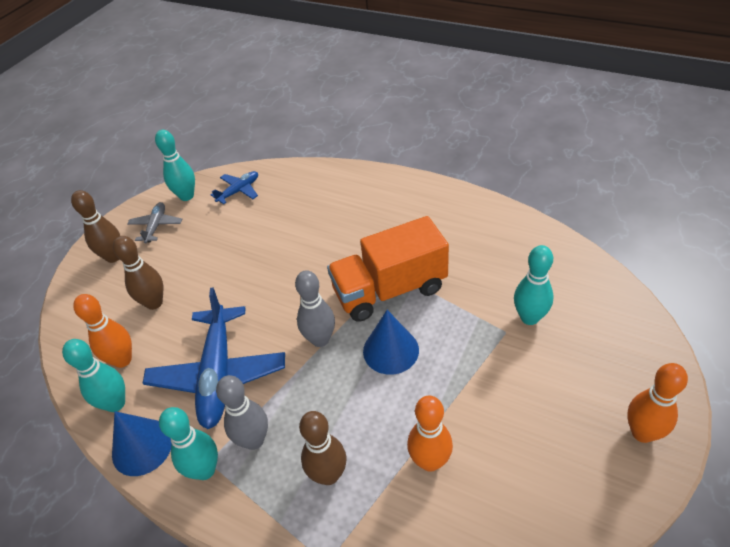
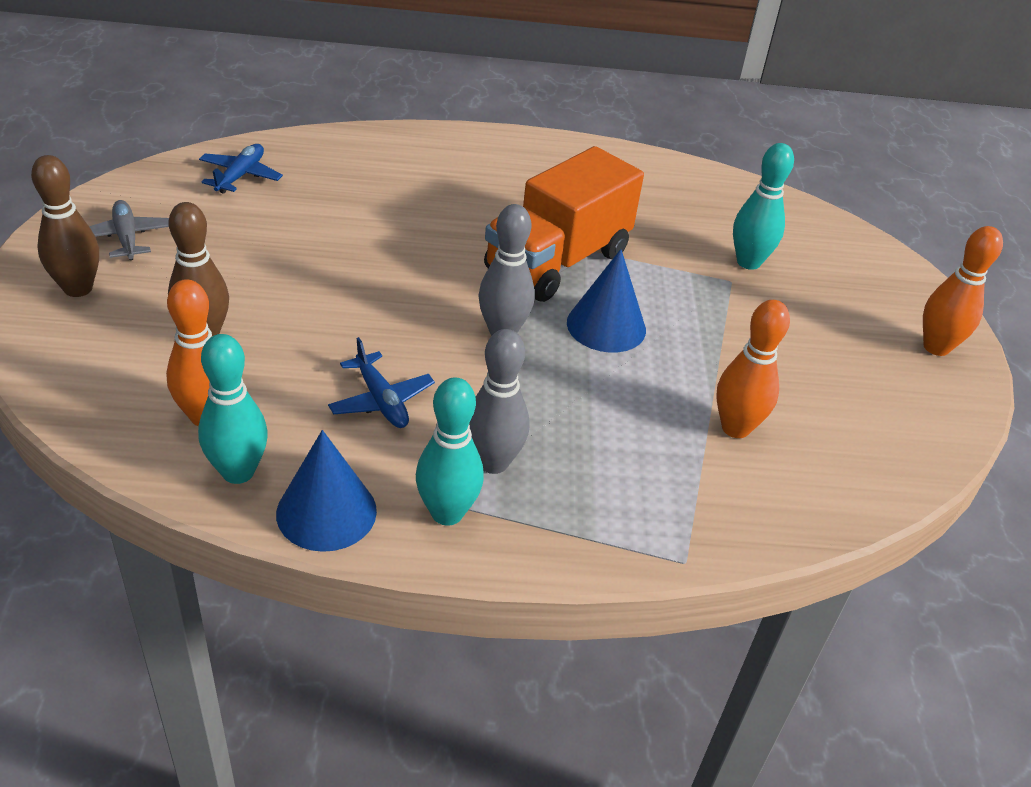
camera: 35 degrees left, 5 degrees down
blue plane [142,287,285,429] -> blue plane [328,337,435,428], size x0.50
turquoise bowling pin [155,130,195,201] -> none
brown bowling pin [299,411,346,485] -> none

